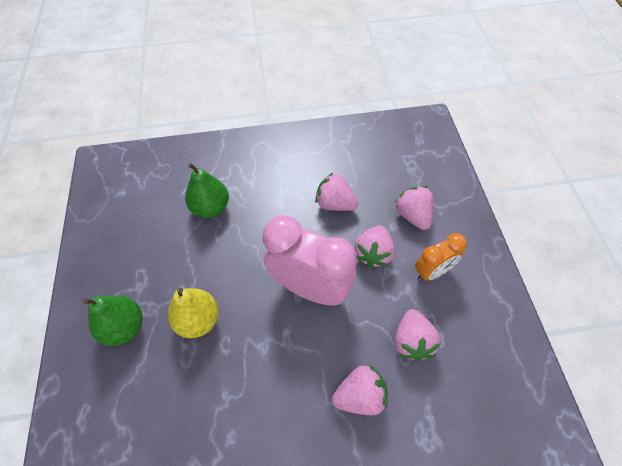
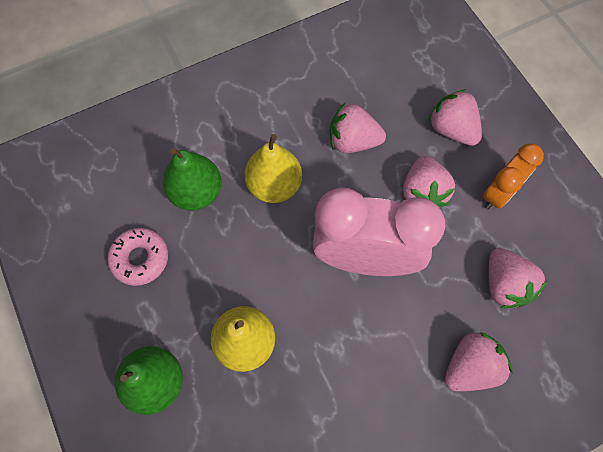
camera: 20 degrees left, 10 degrees up
none -> pink donut [107,228,168,286]
none -> yellow pear [244,134,302,203]

